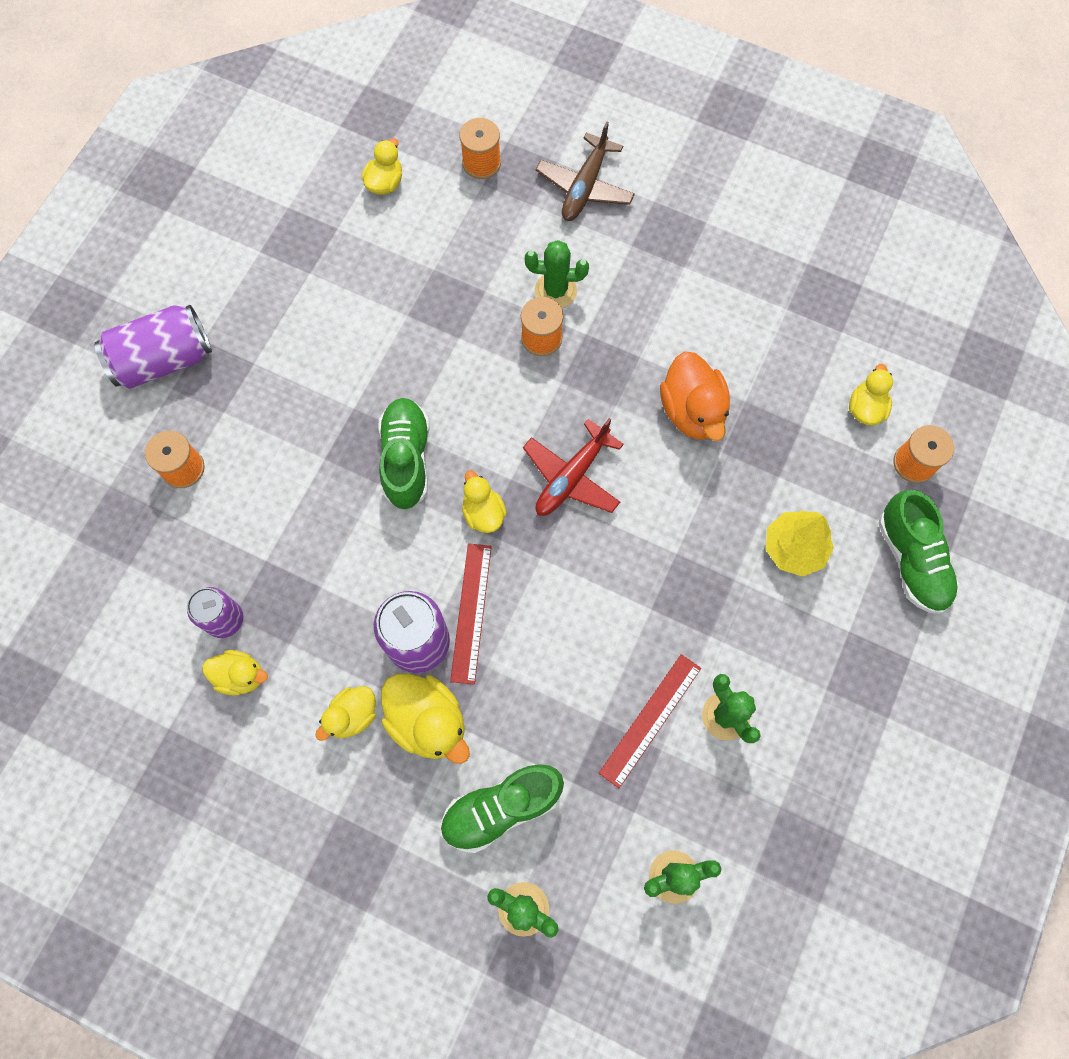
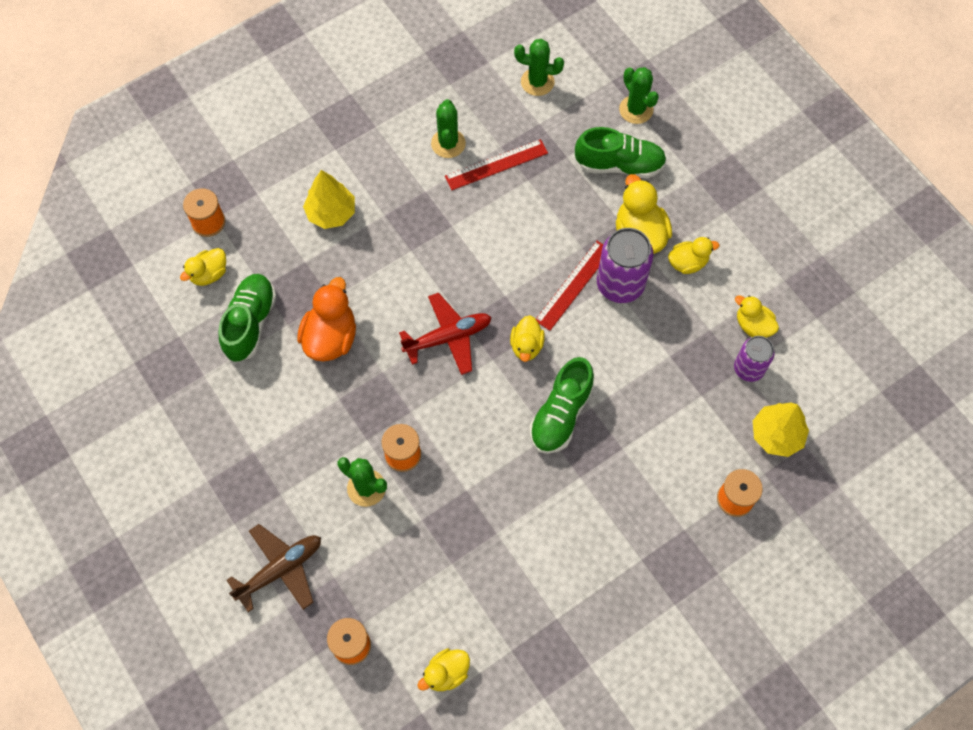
camera: 150 degrees left, 5 degrees down
purple can [94,305,212,389] -> none
green shoe [878,490,959,614] -> green shoe moved to [219,274,277,362]
none -> yellow tree [753,402,809,457]

